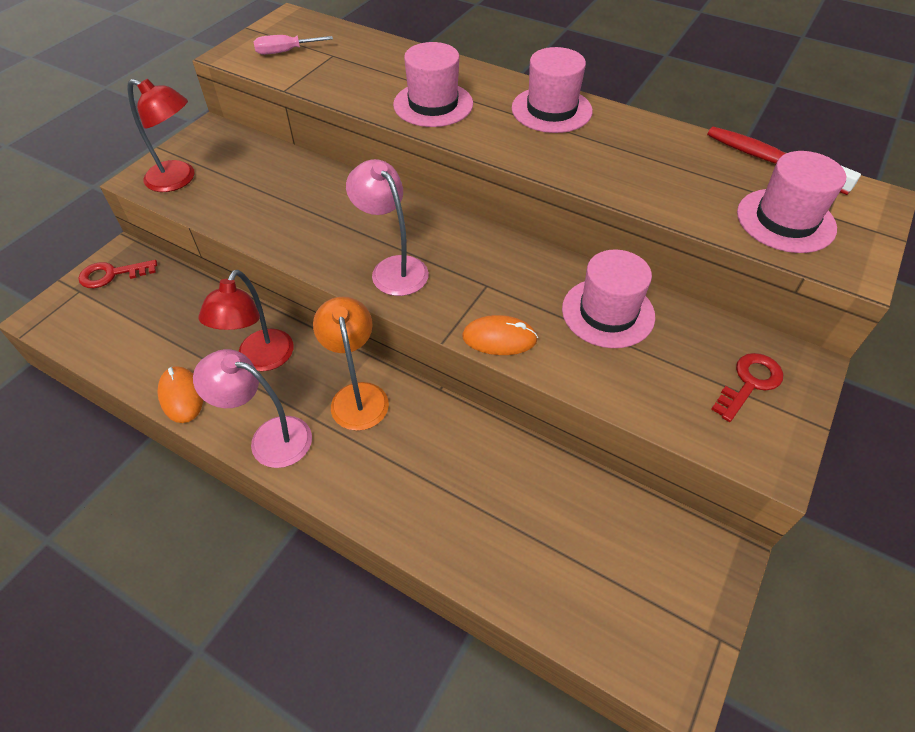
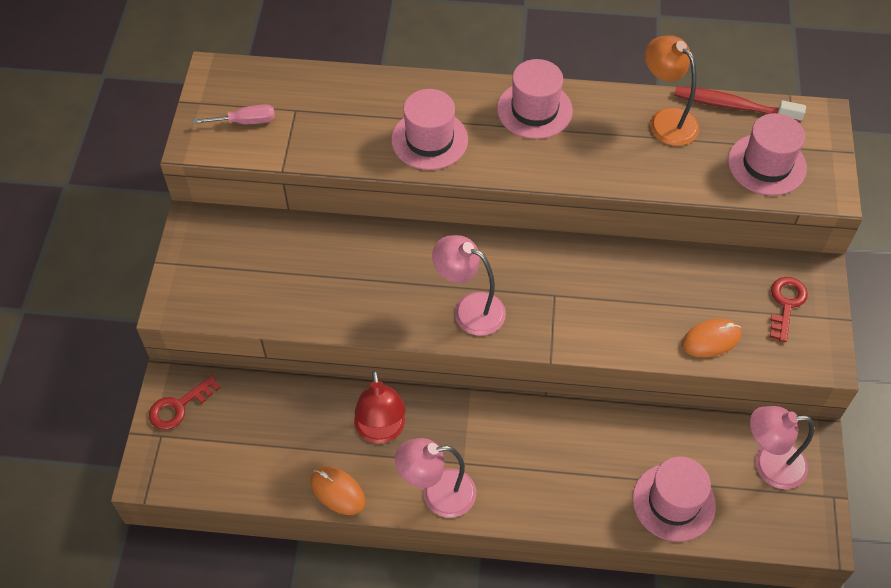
camera: 25 degrees left, 5 degrees up
red lamp [127,79,195,192] -> none
pink screwdriver [253,35,333,55] -> pink screwdriver turned 150 degrees counterclockwise [193,104,275,124]
orange lamp [313,297,389,431] -> orange lamp moved to [645,35,699,146]
orange mouse [462,315,538,355] -> orange mouse moved to [682,319,741,357]
pink hat [562,250,655,348] -> pink hat moved to [633,457,716,542]
none -> pink lamp [750,406,814,489]

